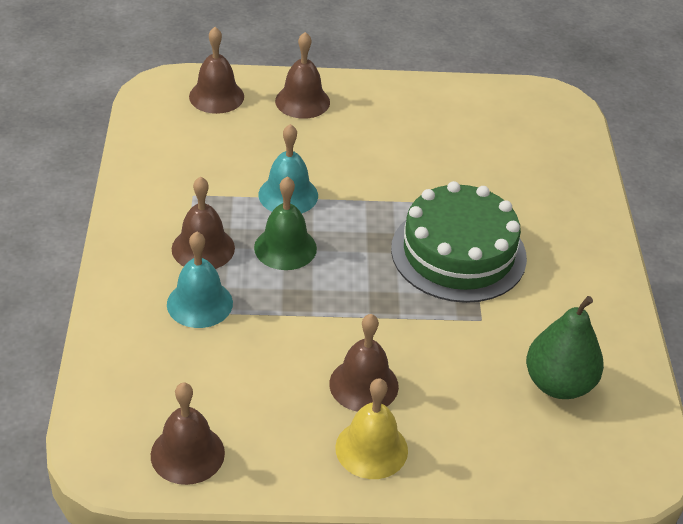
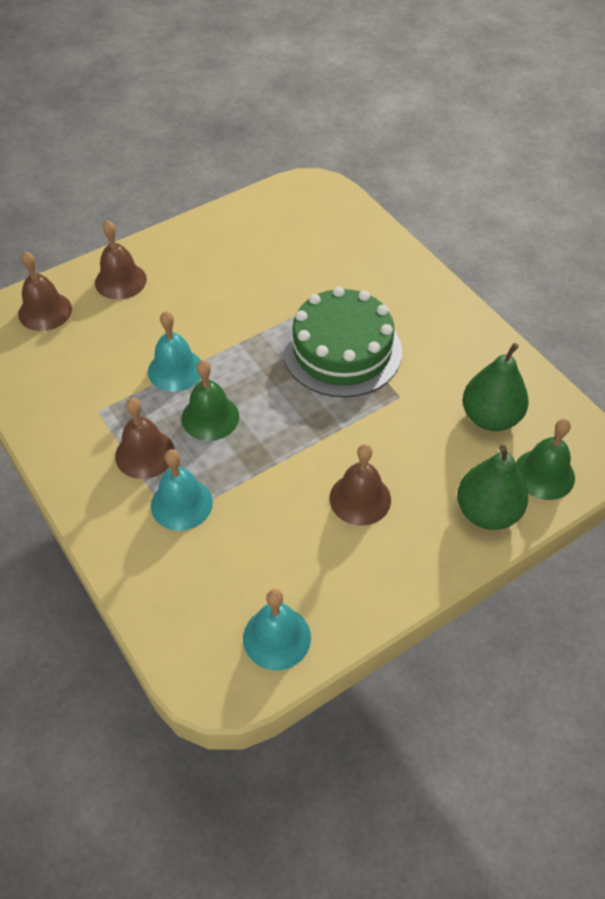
camera: 30 degrees left, 10 degrees up
brown bell [151,383,225,485] -> turquoise bell [243,589,311,670]
yellow bell [335,378,408,479] -> none
none -> green pear [457,445,528,530]
none -> green bell [516,419,575,500]

